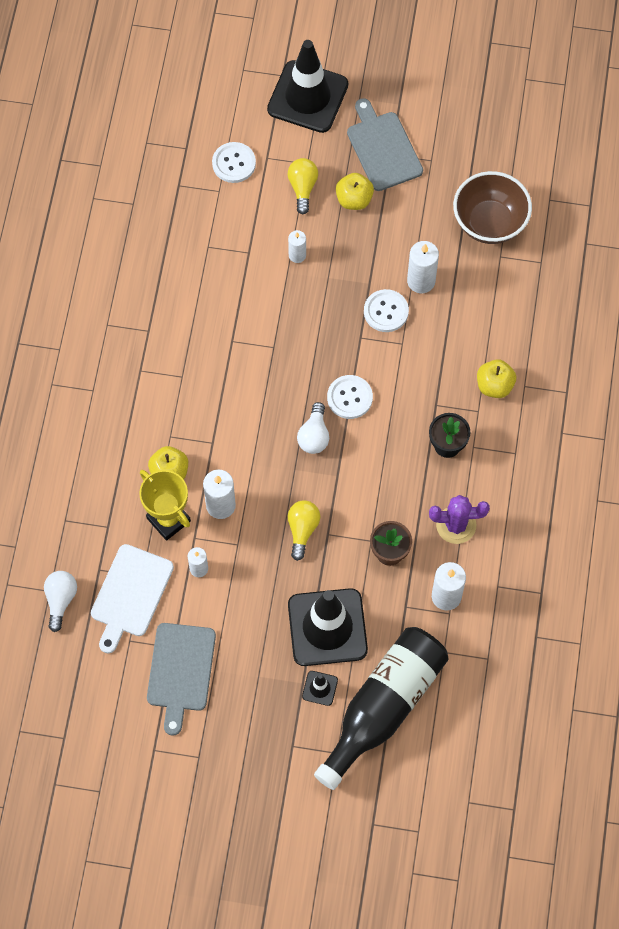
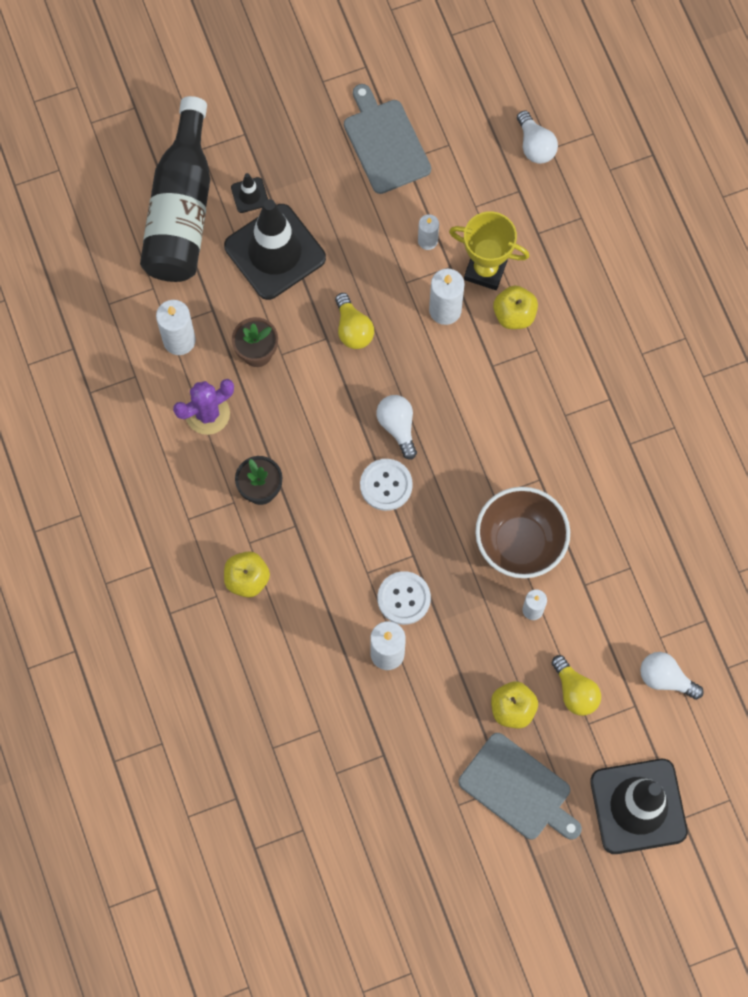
camera: 150 degrees right, 5 degrees up
white cutting board [91,544,174,653] -> none
white button [212,142,256,183] -> white light bulb [640,652,704,700]
brown bowl [453,171,532,244] -> brown bowl moved to [475,487,570,578]

